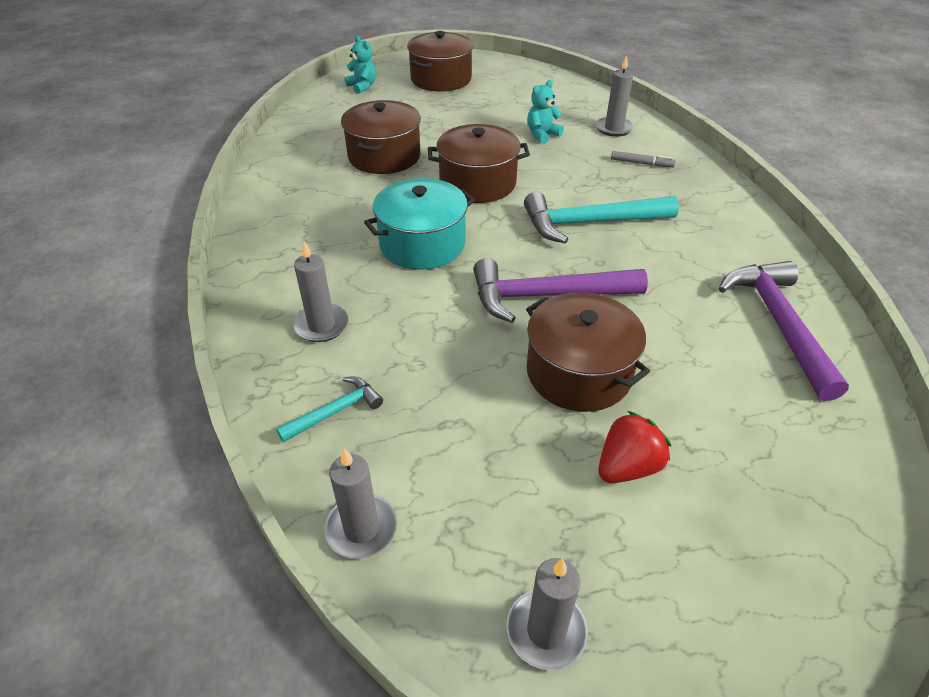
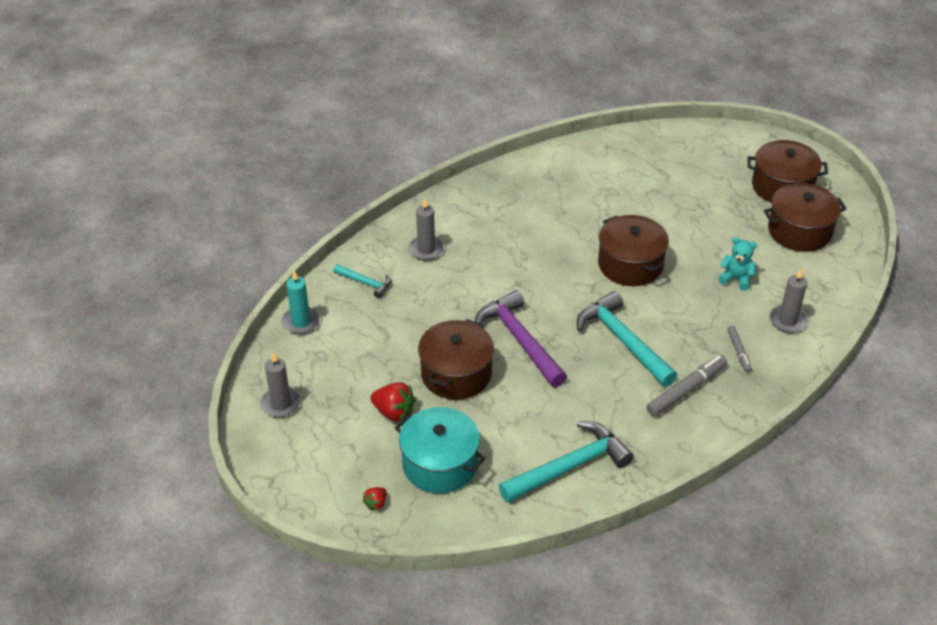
camera: 65 degrees right, 0 degrees up
grey candle [324,448,397,559] -> turquoise candle [282,271,320,334]
brown pot [341,100,421,174] -> brown pot moved to [764,183,847,252]
turquoise teddy bear [345,36,376,94] -> none
turquoise pot [364,178,475,270] -> turquoise pot moved to [395,407,486,494]
purple hammer [719,261,849,401] -> turquoise hammer [499,421,634,503]
none -> red strawberry [362,487,387,510]
none -> grey marker [647,355,727,416]

